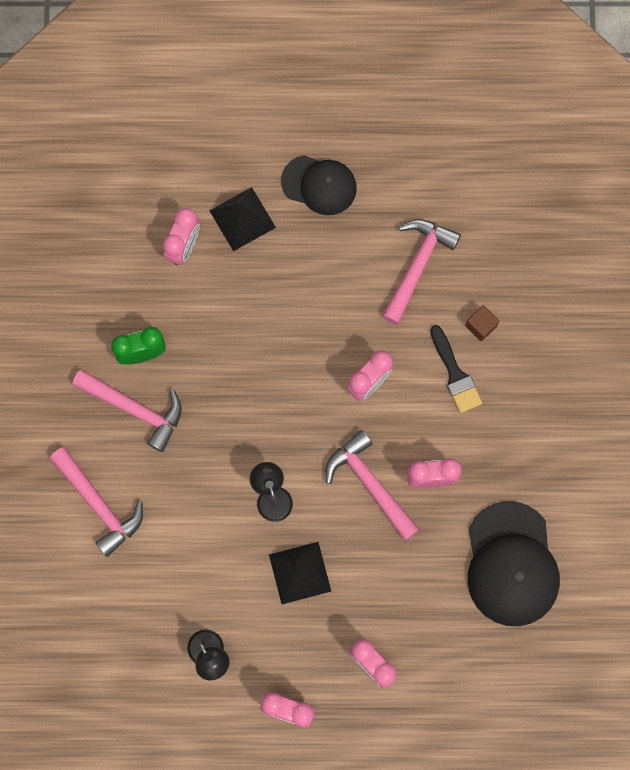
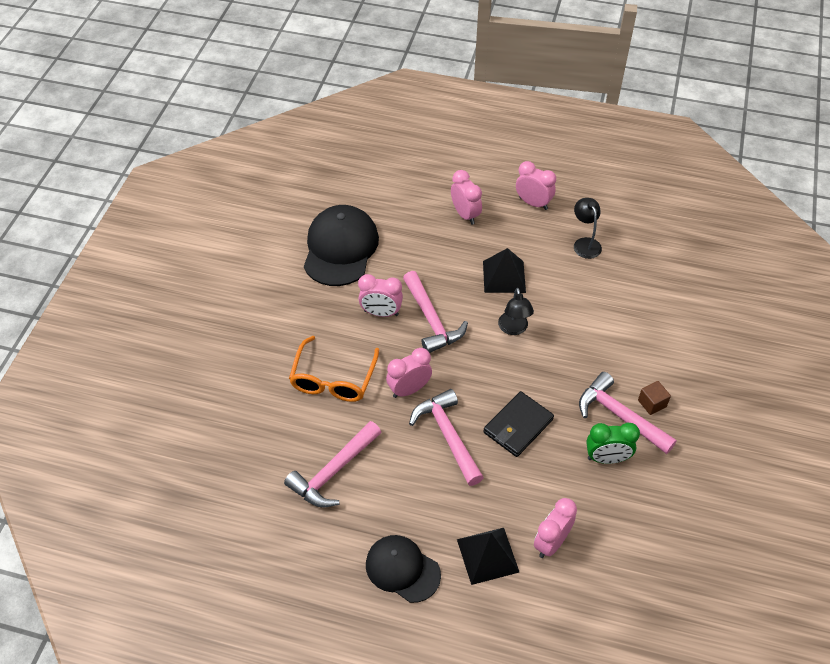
camera: 165 degrees left, 25 degrees down
pink hammer [49,447,143,557] -> pink hammer moved to [409,389,484,486]
black brush [430,325,482,413] -> orange glasses [289,336,379,402]
brown cube [465,305,499,341] -> brown cube moved to [638,381,671,415]
none -> black wallet [483,391,554,457]

